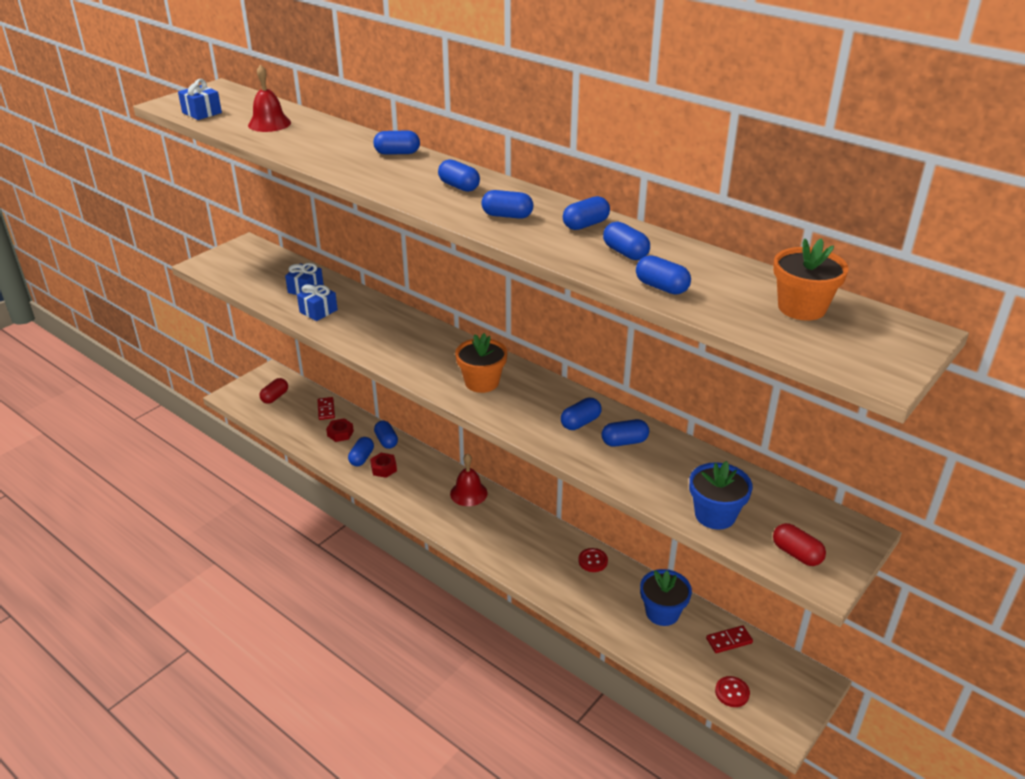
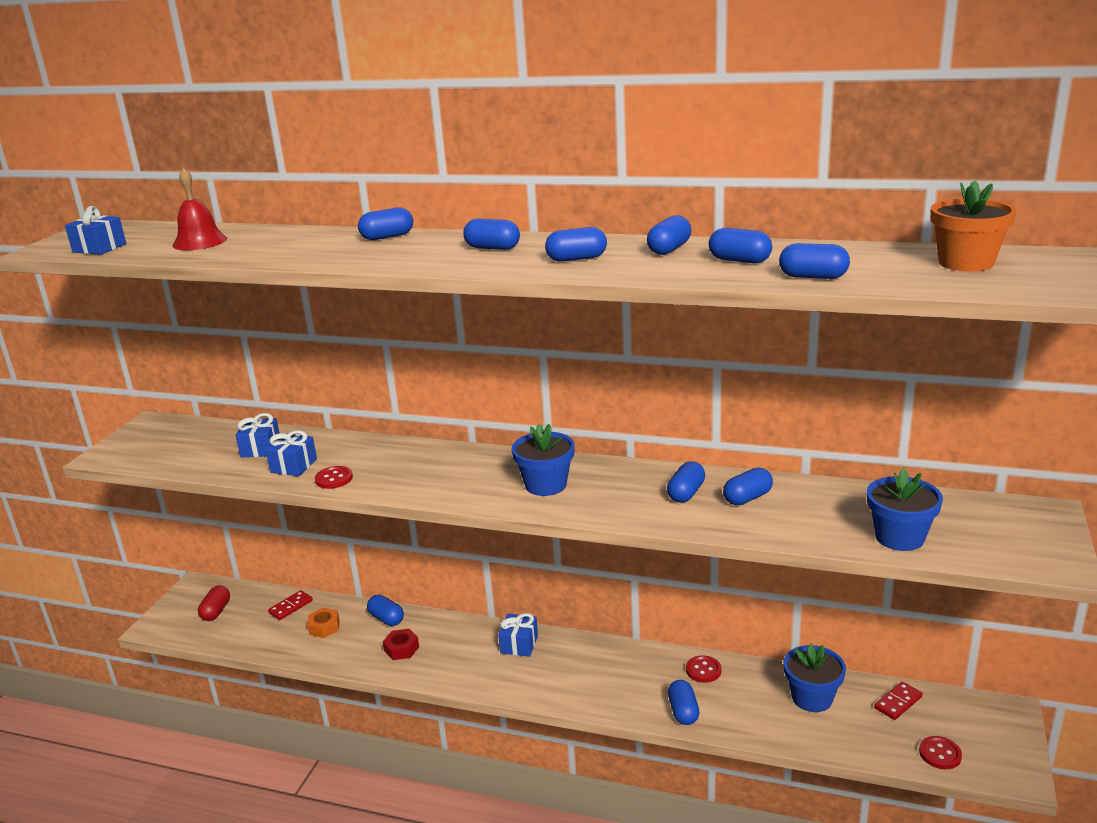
camera: 20 degrees left, 10 degrees down
red domino [317,397,335,420] -> red domino turned 75 degrees clockwise [268,590,313,620]
red nut [326,418,354,442] -> orange nut [307,607,340,638]
blue capsule [348,437,374,466] -> blue capsule moved to [668,680,699,725]
red bell [450,453,488,506] -> blue gift [498,613,538,657]
orange flower pot [455,333,508,393] -> blue flower pot [511,424,575,496]
red capsule [773,523,826,566] -> none
none -> red button [315,466,353,489]

